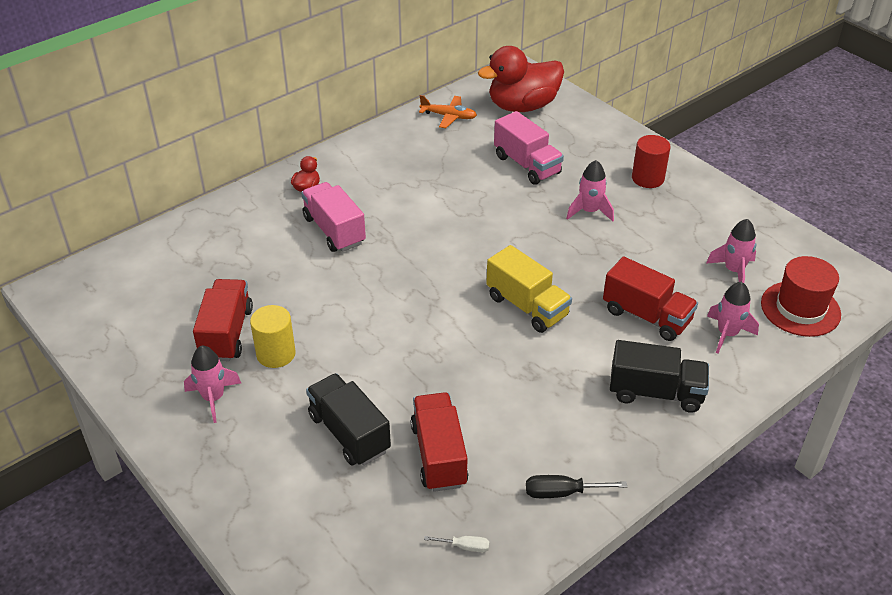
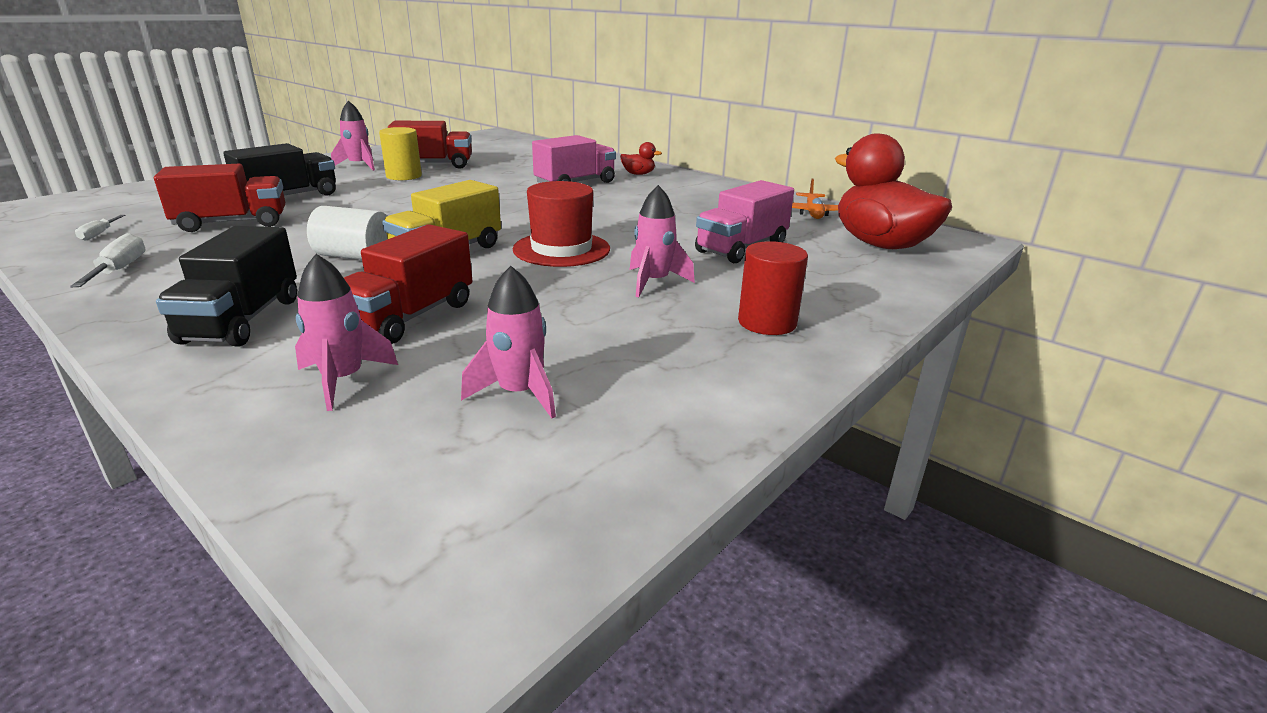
camera: 80 degrees right, 15 degrees down
black screwdriver [526,475,627,498] -> white screwdriver [70,233,145,287]
red hat [761,256,841,337] -> red hat moved to [513,181,610,267]
none -> white cylinder [307,206,387,260]

